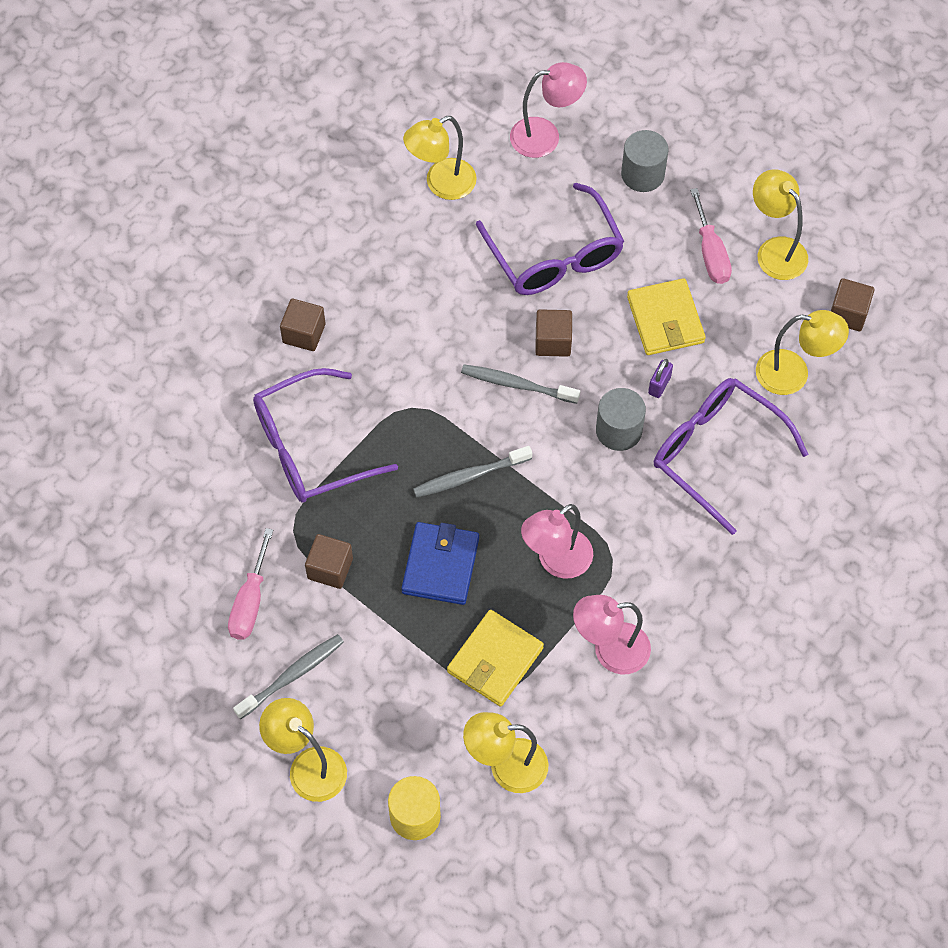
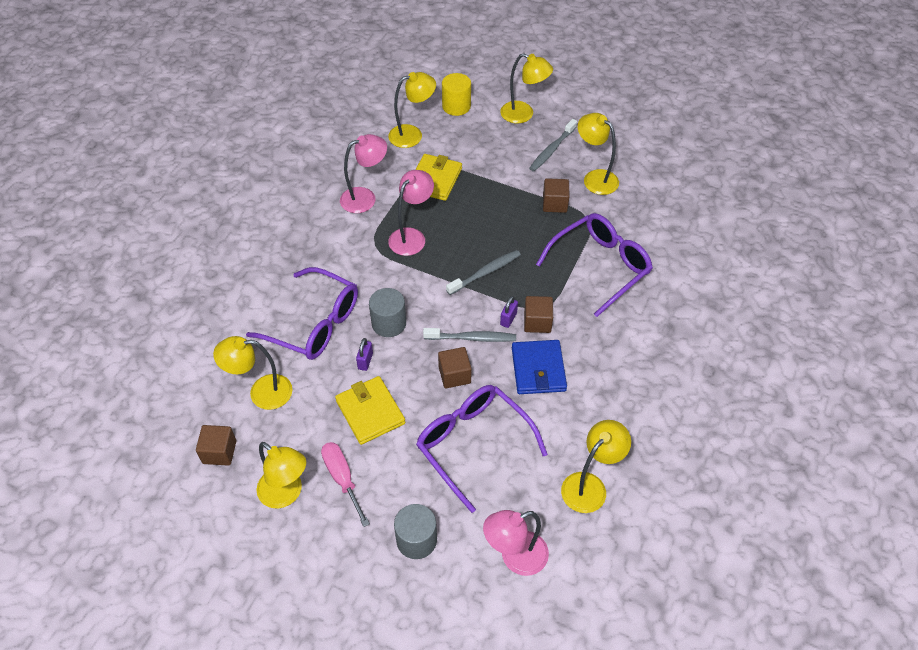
camera: 165 degrees right, 10 degrees down
pink screwdriver [228,528,273,640] -> yellow lamp [578,113,619,195]
brown cube [280,299,326,351] -> brown cube moved to [524,296,553,333]
blue wallet [401,522,479,605] -> blue wallet moved to [512,340,567,394]
none -> purple padlock [500,296,518,328]

